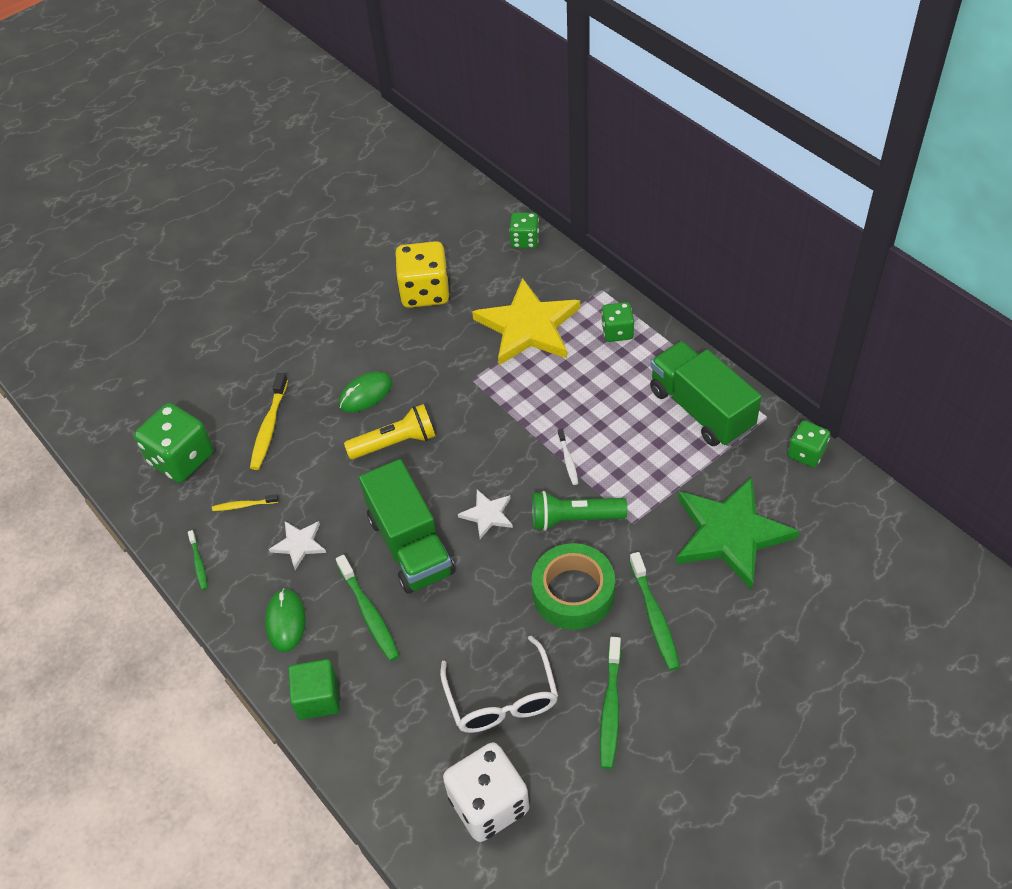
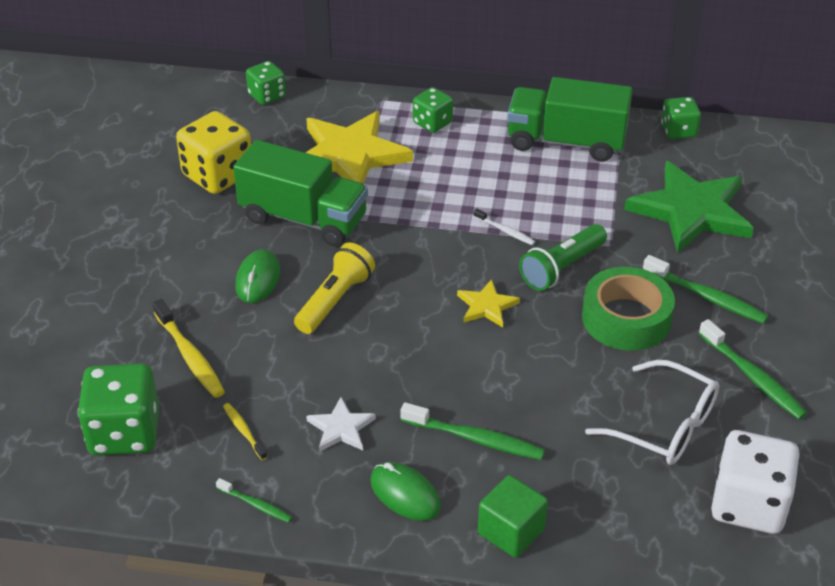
camera: 45 degrees left, 10 degrees down
yellow toothbrush [212,494,279,511] -> yellow toothbrush turned 105 degrees clockwise [223,403,268,460]
green truck [359,459,455,594] -> green truck moved to [233,140,368,247]
white star [458,490,513,539] -> yellow star [457,279,520,327]

